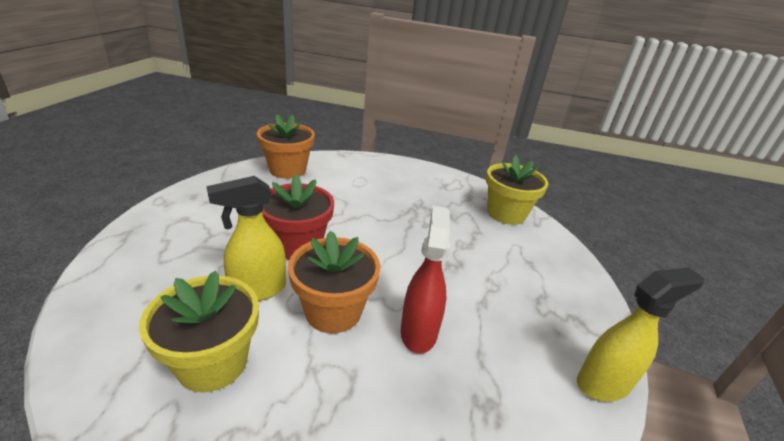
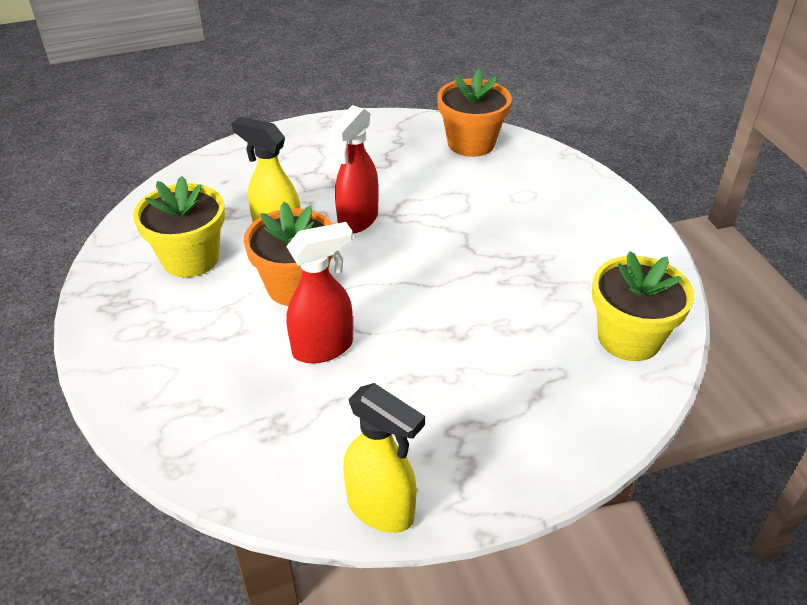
camera: 60 degrees right, 10 degrees up
red flower pot [262,174,334,259] -> red spray bottle [330,105,379,233]

